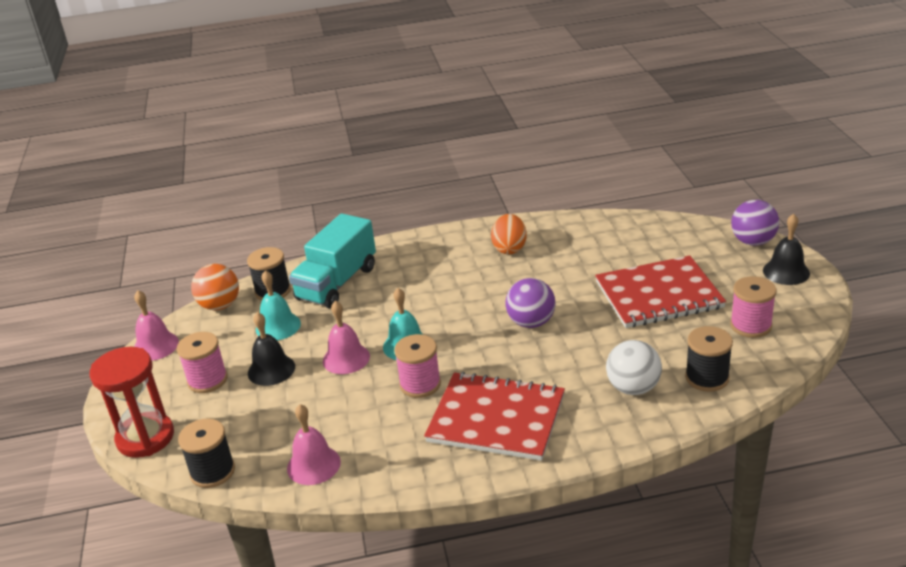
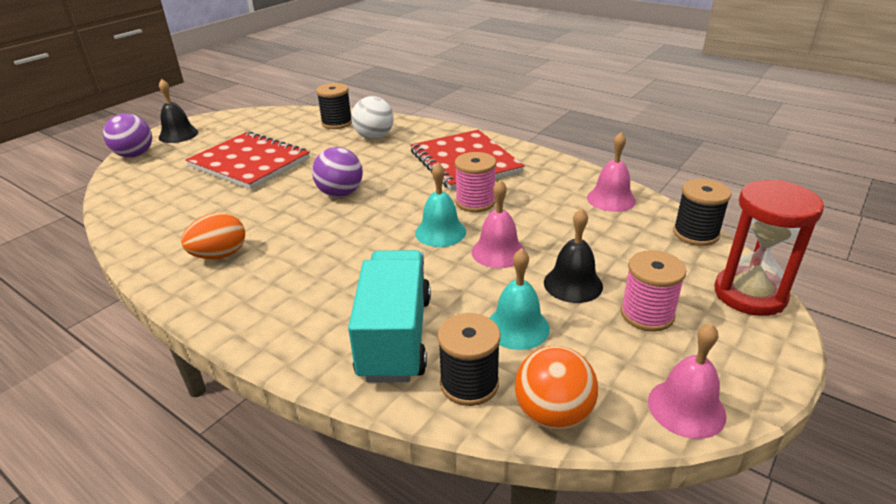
camera: 135 degrees left, 0 degrees up
turquoise truck [289,213,376,309] -> turquoise truck turned 75 degrees counterclockwise [348,250,431,383]
pink spool [730,276,776,338] -> none

